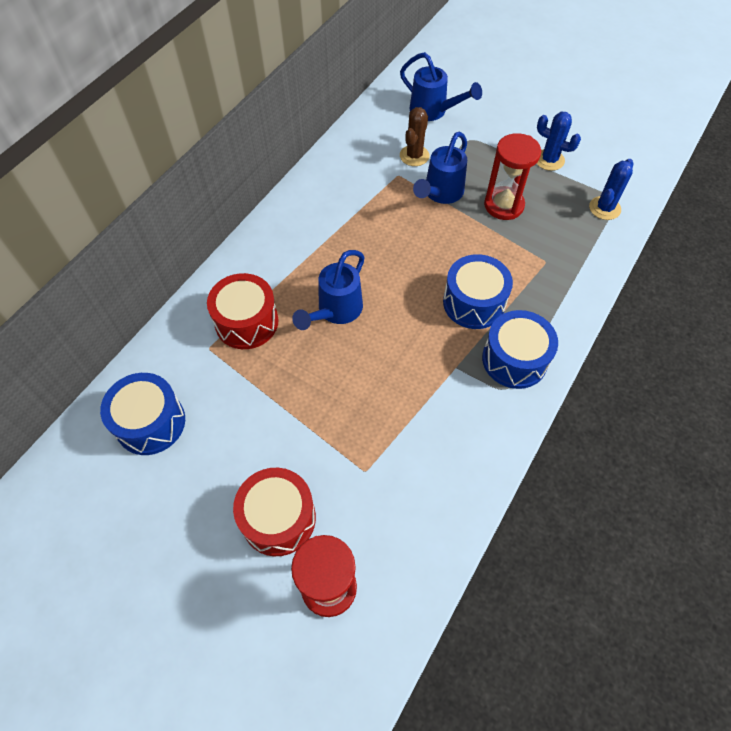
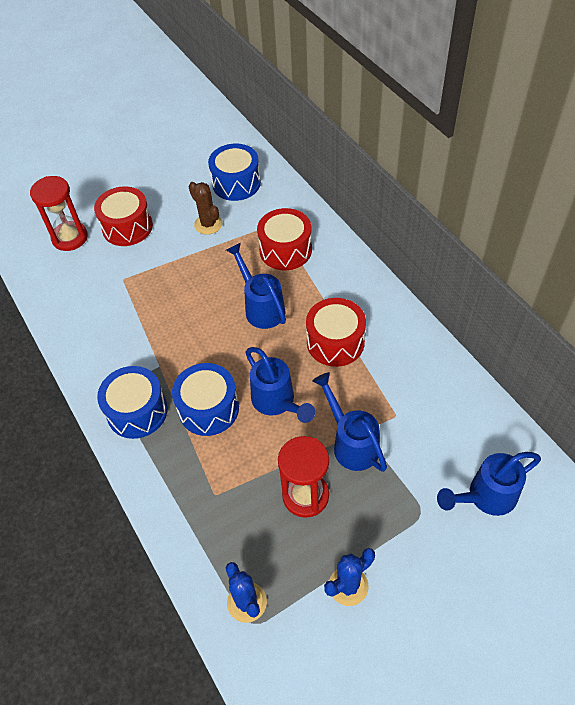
camera: 120 degrees right, 5 degrees down
brown cactus [400,107,430,166] -> brown cactus moved to [188,182,222,235]
none -> blue watering can [245,347,315,423]
none -> red drum [306,298,366,367]

